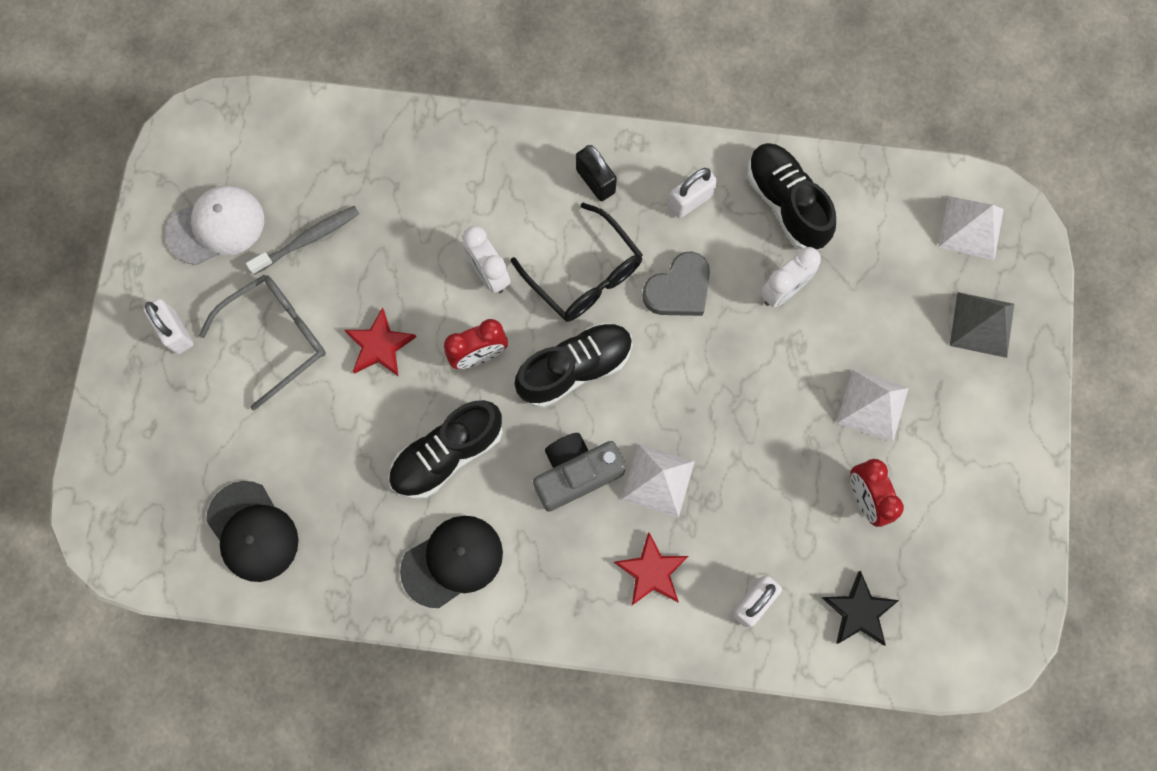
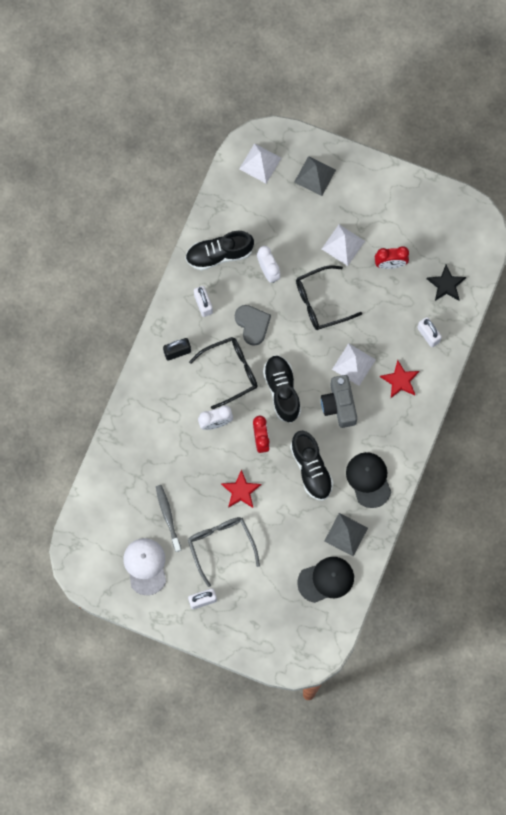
camera: 75 degrees left, 0 degrees up
none -> black glasses [296,265,362,330]
none -> grey pyramid [324,513,368,556]

